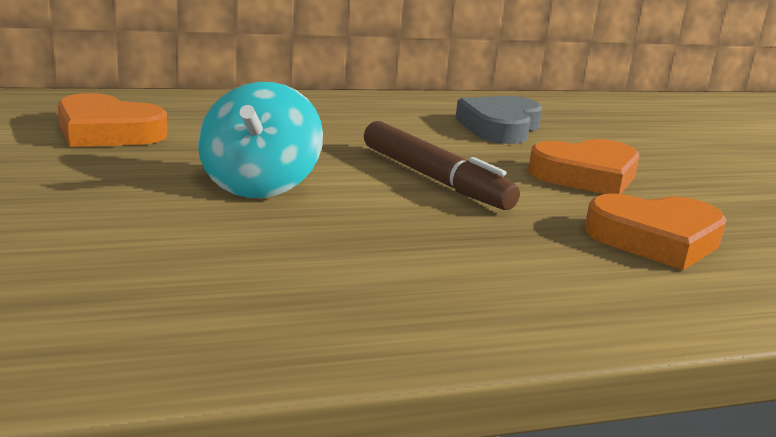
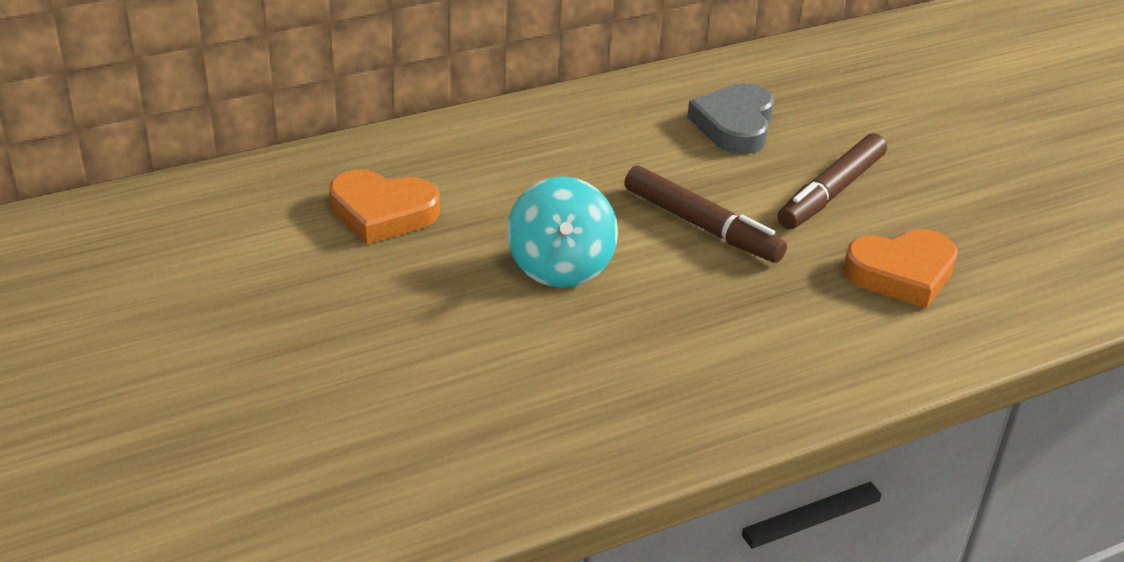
camera: 10 degrees left, 15 degrees up
orange heart [528,139,639,194] -> brown marker [778,133,887,229]

